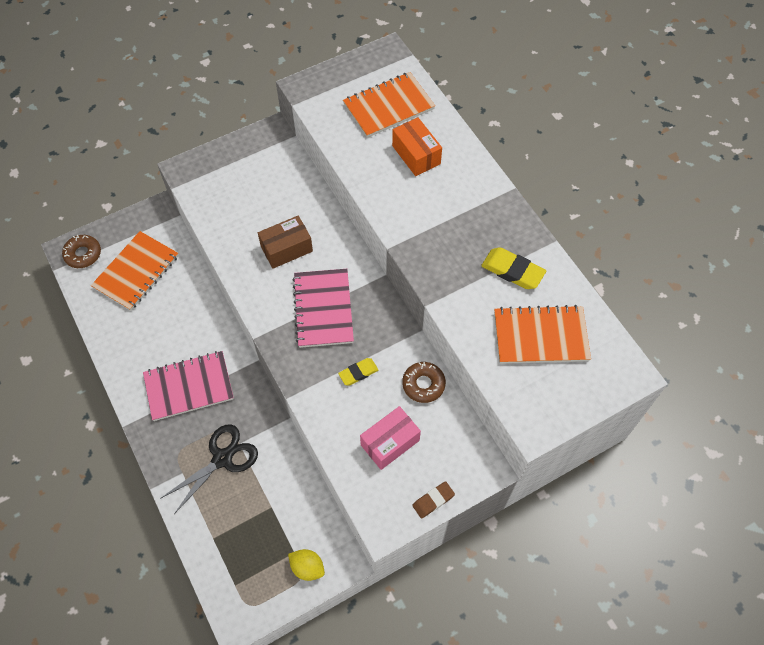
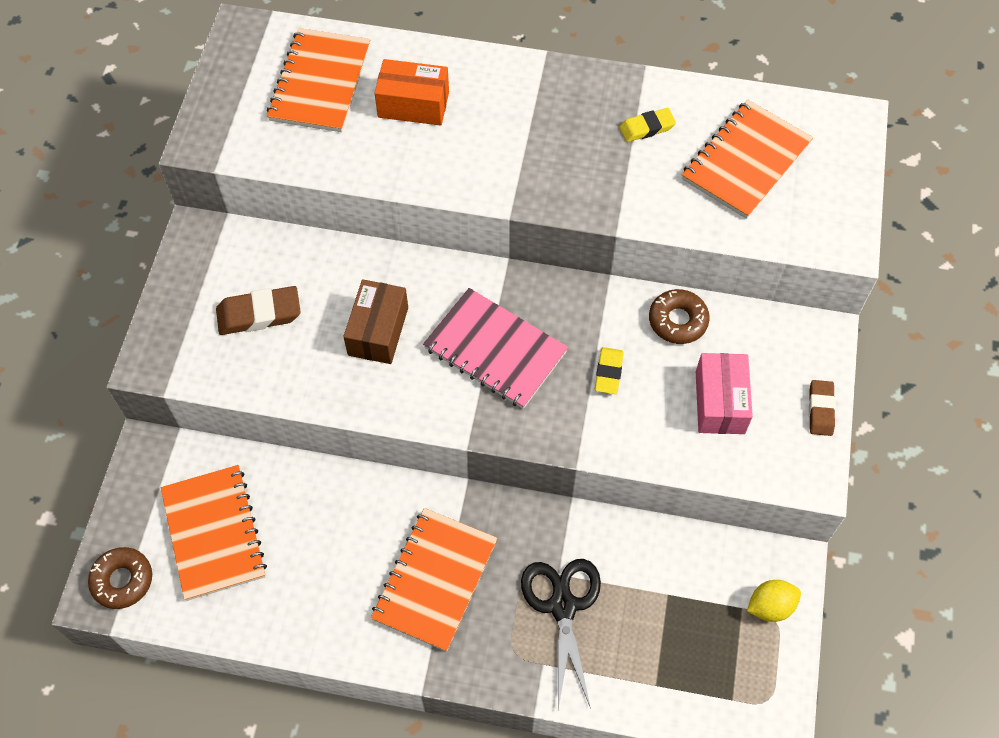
camera: 50 degrees left, 0 degrees up
pink notebook [143,351,234,421] -> orange notebook [371,508,498,652]
yellow eraser [481,247,546,289] -> yellow eraser [619,108,676,142], size x0.64
none -> brown eraser [216,286,301,335]

